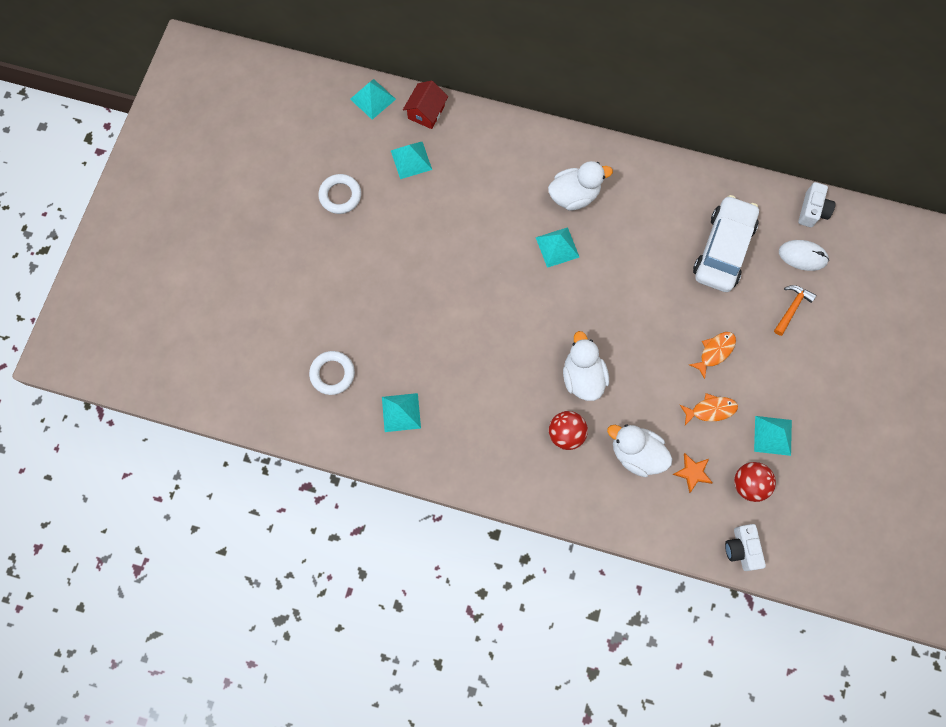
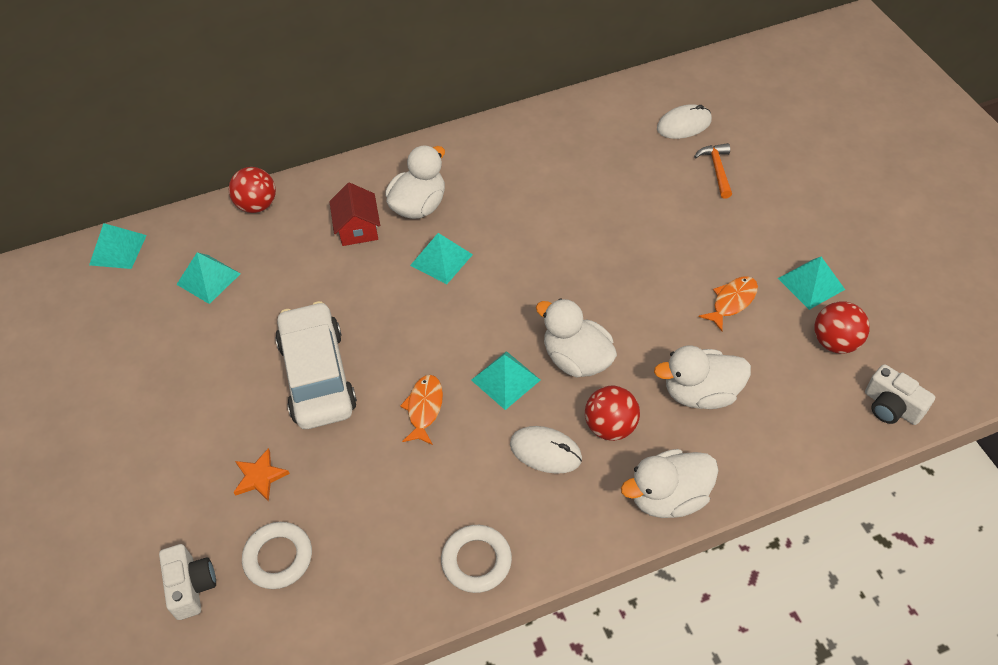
camera: 35 degrees left, 20 degrees down
white ring [318,174,361,214] -> white ring moved to [441,525,512,593]
turquoise pyramid [382,393,421,432] -> turquoise pyramid moved to [471,351,540,410]
red house [403,81,448,129] -> red house moved to [329,182,380,246]
orange star [672,453,713,493] -> orange star moved to [233,448,290,502]
orange fish [689,332,736,379] -> orange fish moved to [400,375,443,445]
white car [693,195,759,292] -> white car moved to [275,301,357,429]
white camera [798,182,836,227] -> white camera moved to [159,544,216,620]
none -> red ball [229,167,276,213]
none -> white mouse [510,426,582,474]
none -> white duck [621,449,719,518]

